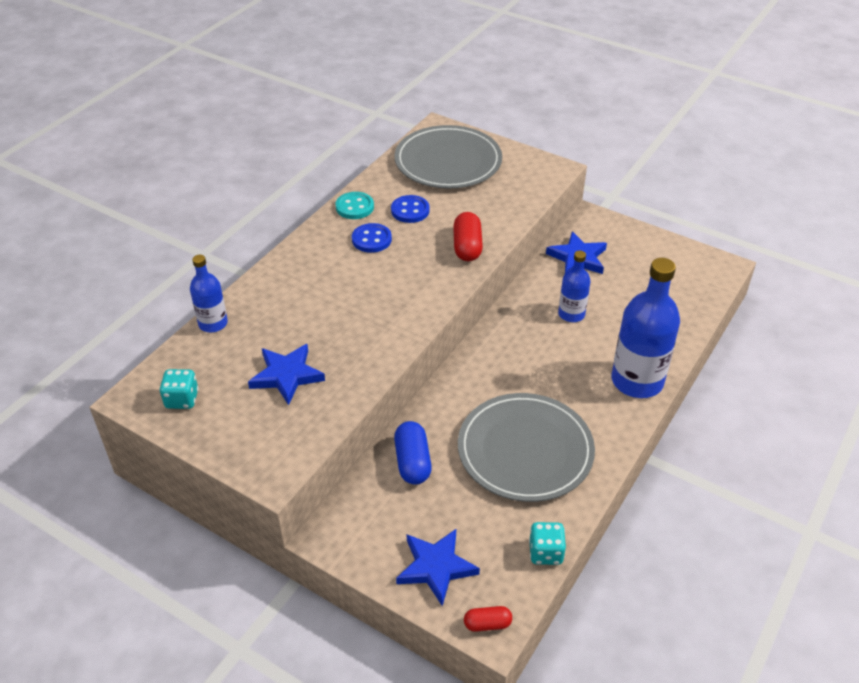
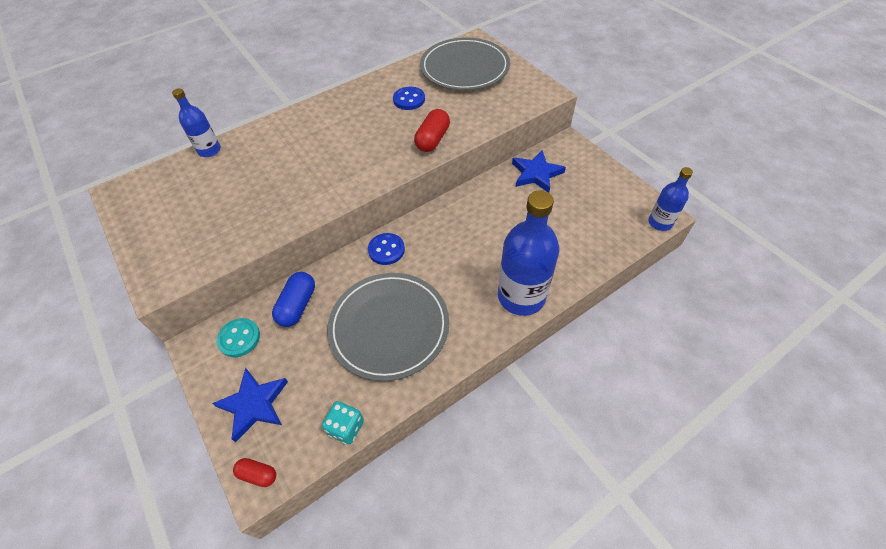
camera: 25 degrees right, 10 degrees up
turquoise dice [159,369,199,409] -> none
blue star [248,344,325,405] -> none
turquoise button [335,192,374,219] -> turquoise button moved to [216,318,260,357]
blue button [352,223,392,253] -> blue button moved to [368,233,405,265]
blue bottle [558,250,591,322] -> blue bottle moved to [648,167,693,231]

